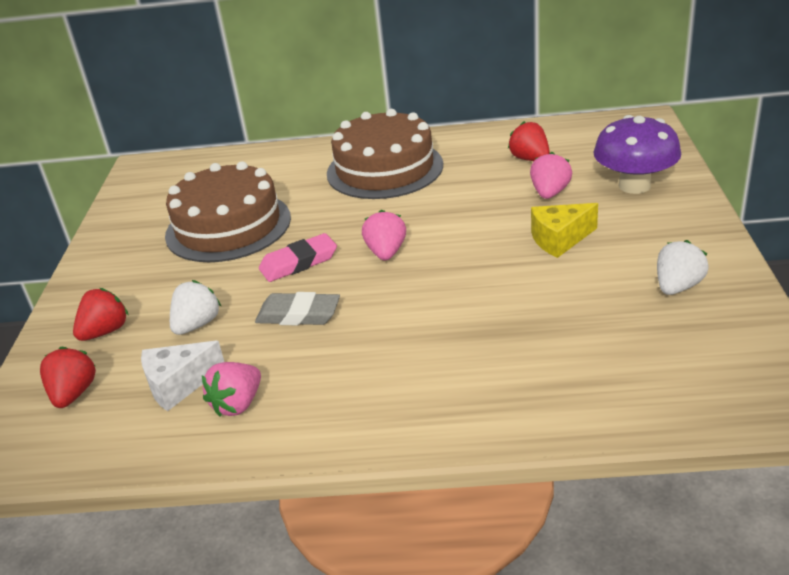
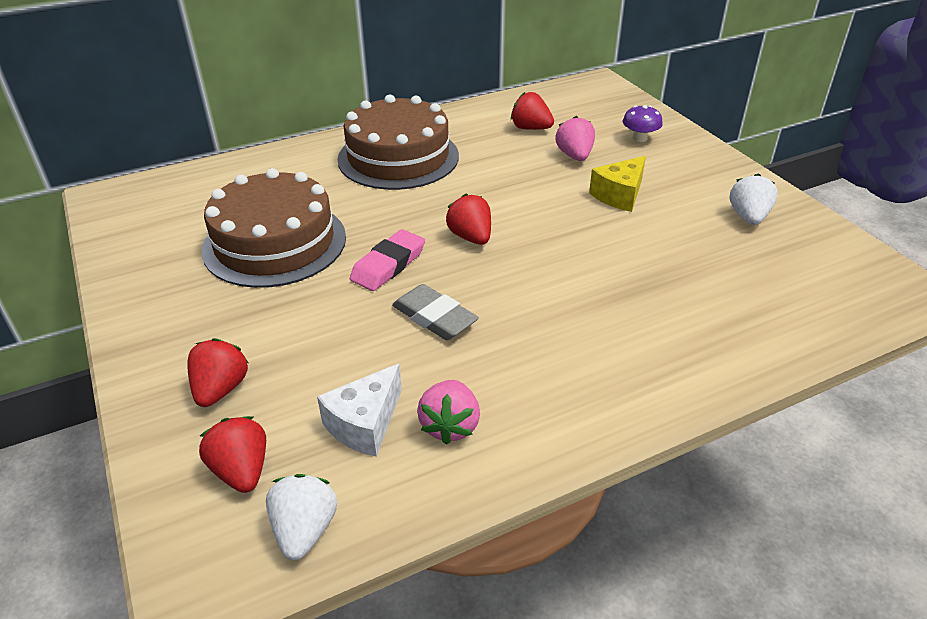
camera: 30 degrees left, 5 degrees up
white strawberry [170,280,221,335] -> white strawberry moved to [266,474,337,560]
grey eraser [255,292,340,326] -> grey eraser turned 60 degrees clockwise [392,284,479,340]
pink strawberry [362,210,406,260] -> red strawberry [446,193,491,245]
purple mushroom [594,115,681,194] -> purple mushroom [623,105,663,142], size x0.52

